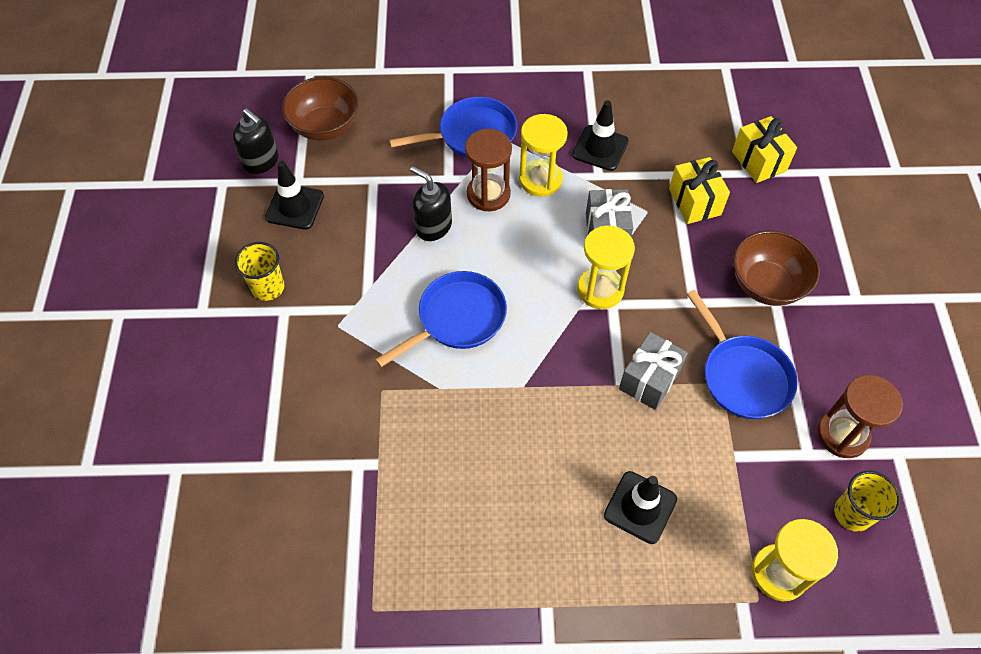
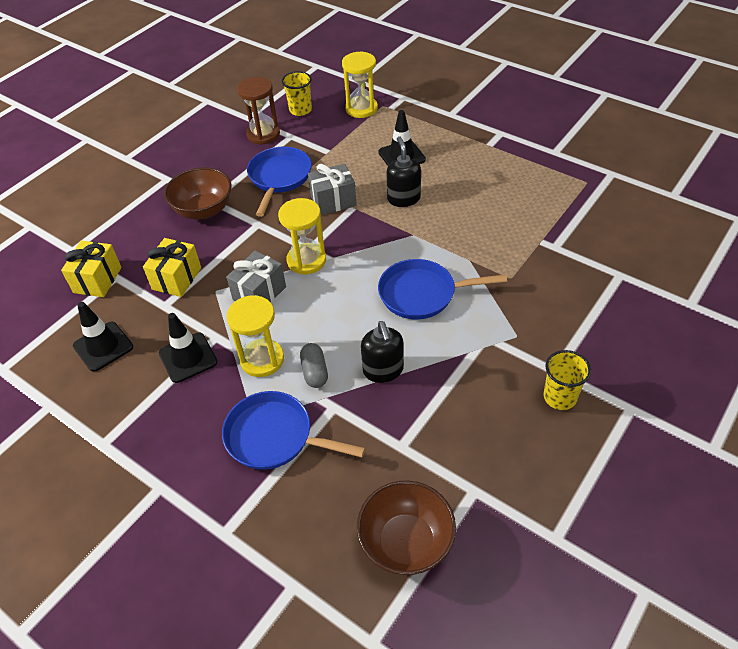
camera: 140 degrees left, 10 degrees down
black soap dispenser [233,108,279,174] -> black soap dispenser moved to [386,136,421,207]
black traffic cone [265,161,324,230] -> black traffic cone moved to [73,302,133,372]
brown hourglass [465,129,512,211] -> grey capsule [300,343,328,388]

